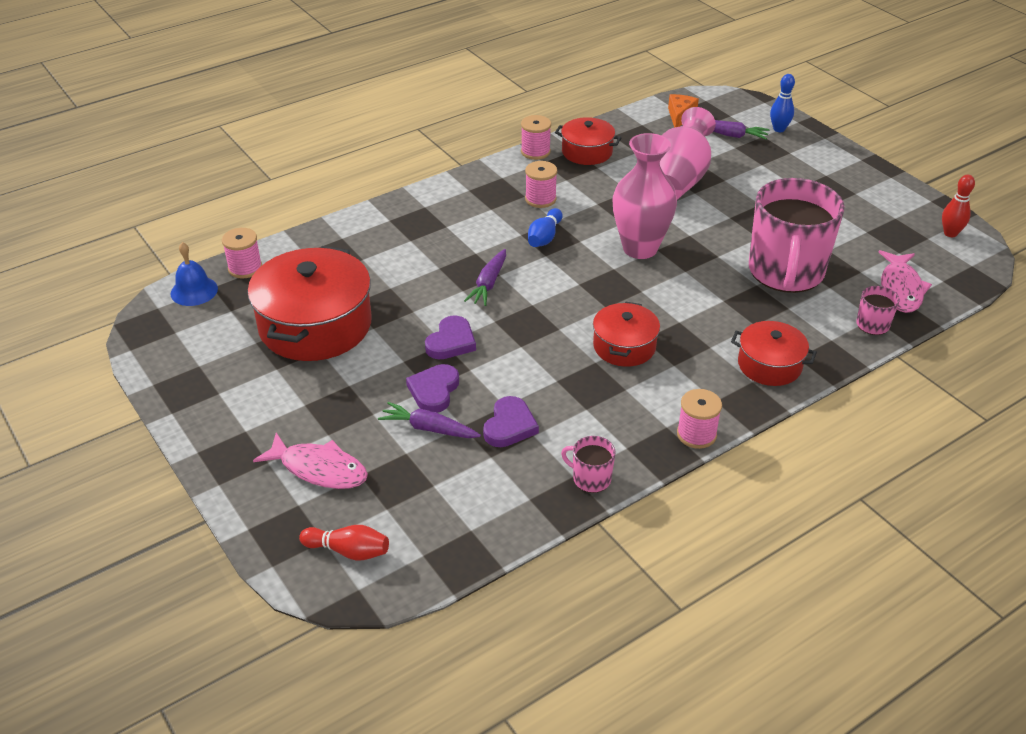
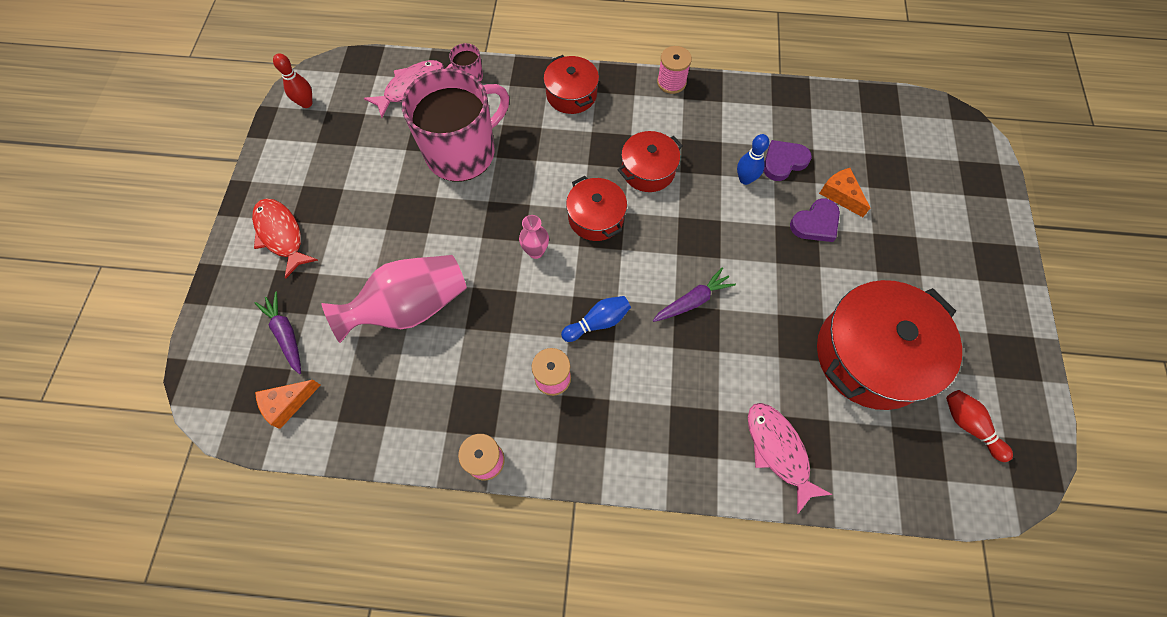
camera: 140 degrees left, 25 degrees up
blue bell [170,242,218,306] -> none
pink spool [222,228,262,279] -> none
pink fish [253,433,368,489] -> pink fish moved to [748,403,833,514]
red bowling pin [299,525,389,561] -> red bowling pin moved to [946,390,1013,462]
purple carrot [378,402,481,438] -> orange cheese [819,168,870,217]
purple heart [425,315,476,359] -> none
red pot [555,117,621,165] -> red pot moved to [566,176,627,241]
pink mug [561,436,616,493] -> none
pink vase [613,133,677,259] -> pink vase [519,215,549,259], size x0.46
blue bowling pin [770,74,795,132] -> blue bowling pin moved to [737,134,769,185]
none -> red fish [252,199,318,279]

